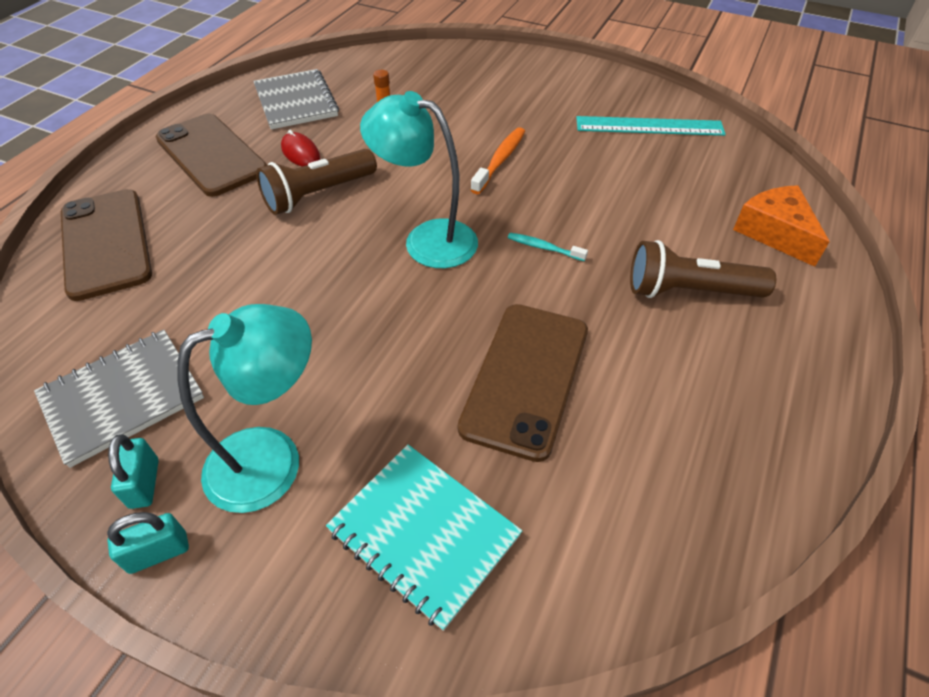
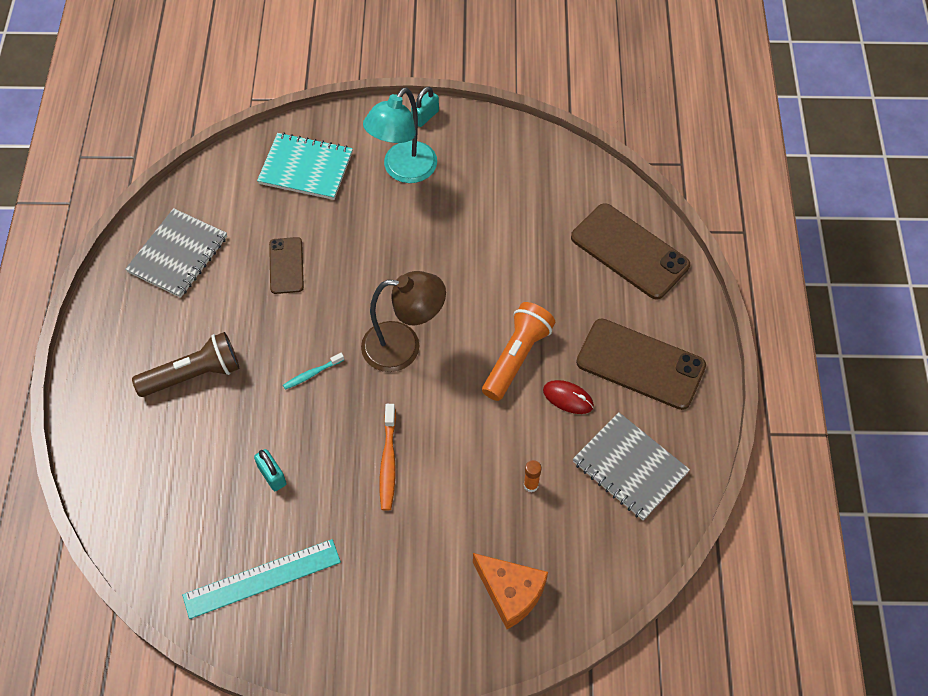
camera: 155 degrees right, 10 degrees up
grey notebook [34,330,204,468] -> grey notebook moved to [125,208,227,298]
turquoise padlock [108,434,159,509] -> turquoise padlock moved to [254,449,287,491]
brown flashlight [256,149,377,215] -> orange flashlight [482,302,555,401]
turquoise lamp [360,91,478,268] -> brown lamp [361,271,446,372]
brown phone [458,304,588,462] -> brown phone [269,237,304,294], size x0.56
turquoise toothbrush [508,233,588,261] -> turquoise toothbrush turned 150 degrees clockwise [283,353,344,390]
orange cheese [733,185,830,267] -> orange cheese moved to [473,553,548,629]

